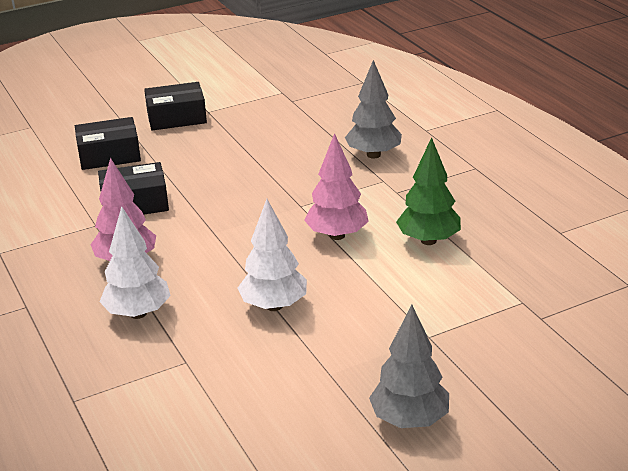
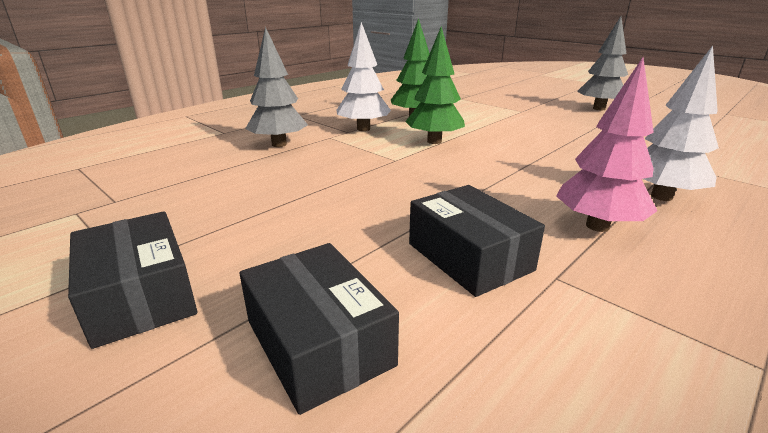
camera: 110 degrees left, 5 degrees down
white tree [237,199,307,311] -> white tree moved to [337,22,391,131]
pink tree [304,133,369,240] -> green tree [405,27,465,144]

